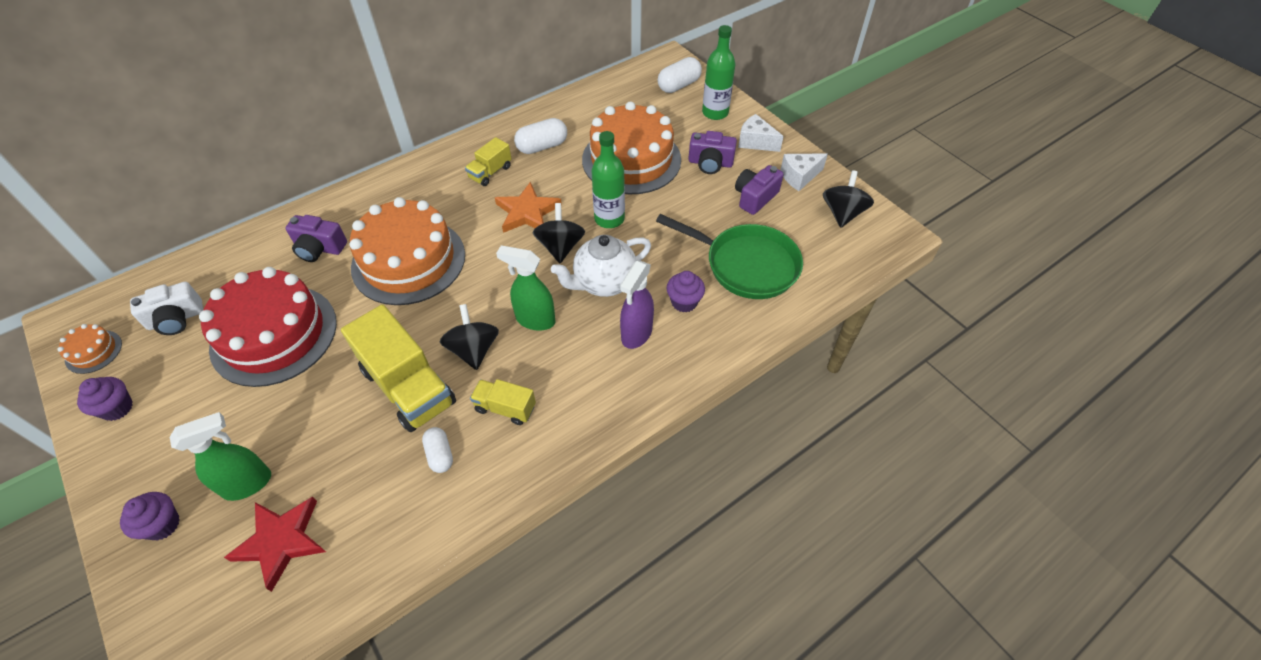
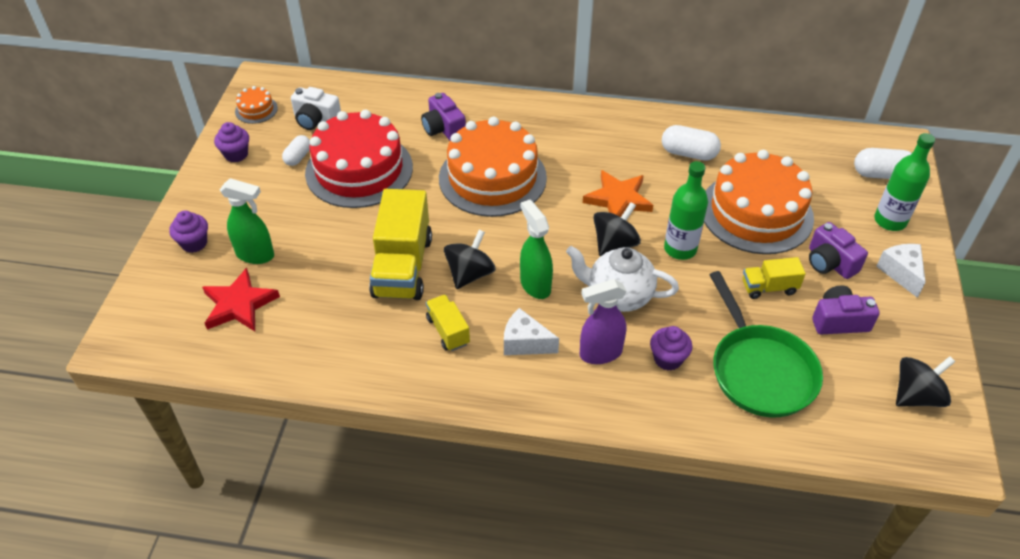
camera: 45 degrees right, 5 degrees down
white capsule [422,427,453,473] -> white capsule moved to [282,135,310,166]
yellow truck [465,137,512,186] -> yellow truck moved to [742,257,806,299]
white cheese [780,153,828,191] -> white cheese moved to [504,308,559,355]

